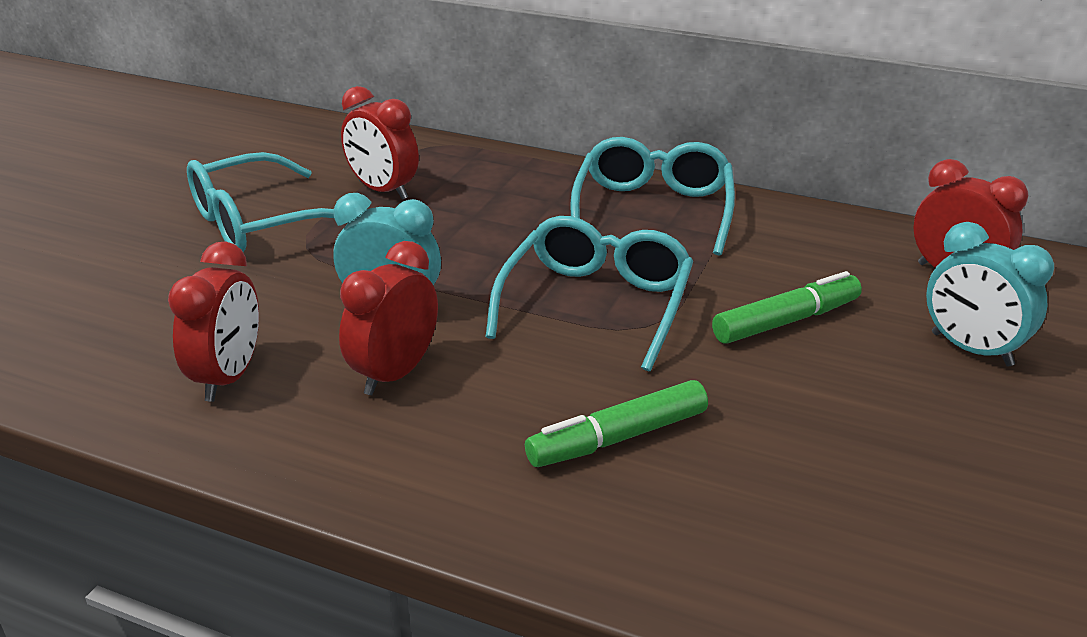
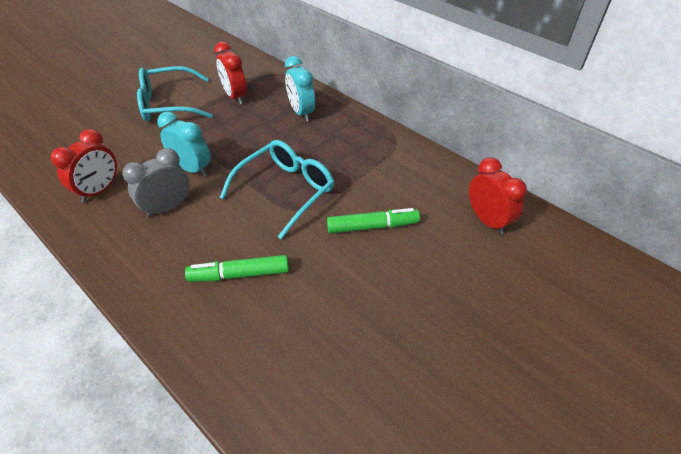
camera: 20 degrees right, 15 degrees up
red clock [339,241,438,395] -> grey clock [122,148,190,218]
turquoise glasses [570,137,735,256] -> none
turquoise clock [926,222,1054,367] -> turquoise clock moved to [285,56,315,121]

